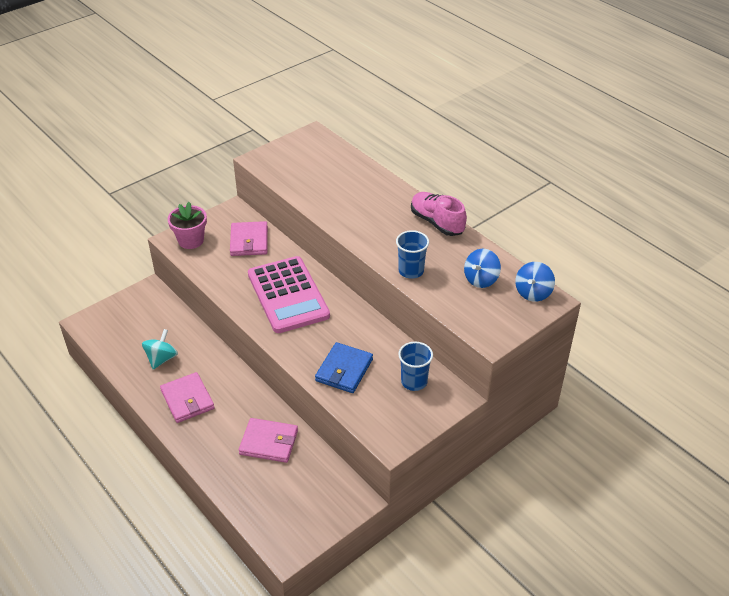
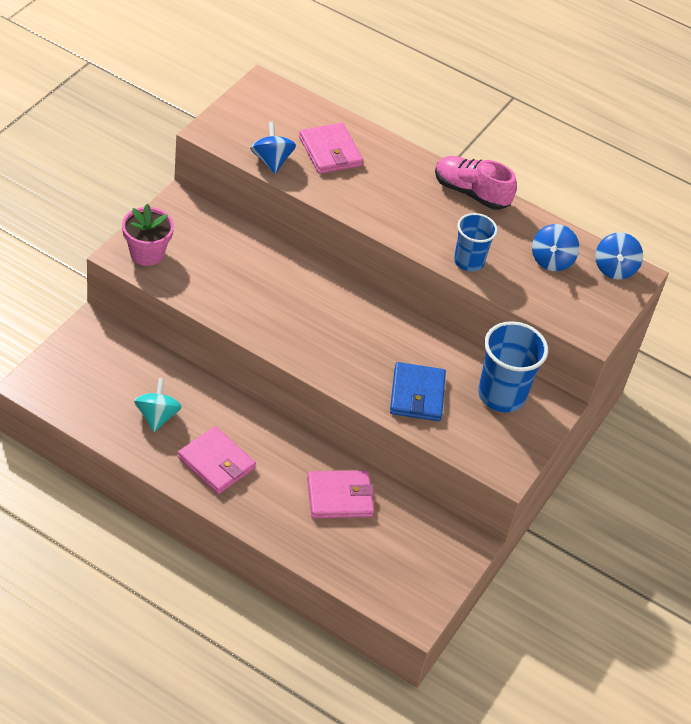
camera: 25 degrees left, 5 degrees up
pink wallet [230,221,268,256] -> pink wallet moved to [299,123,363,174]
pink calculator [248,256,330,333] -> none
blue cup [398,342,433,391] -> blue cup [478,321,548,412], size x1.55
none -> blue spinning top [250,122,296,174]

